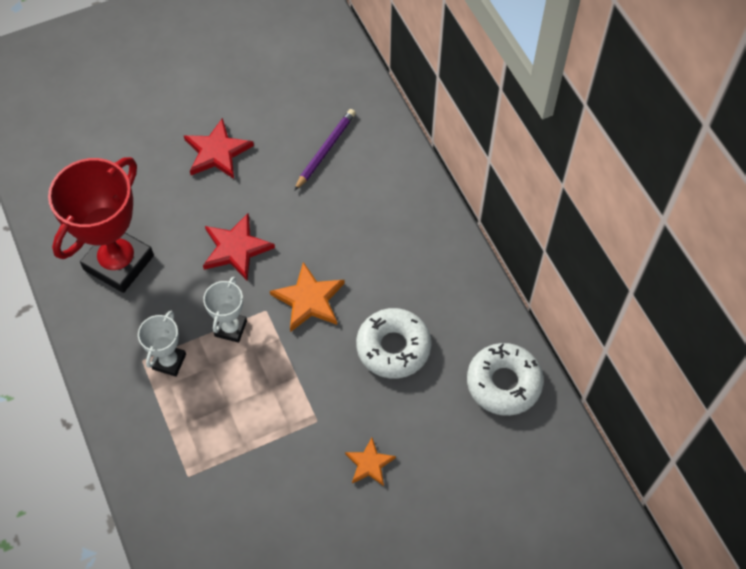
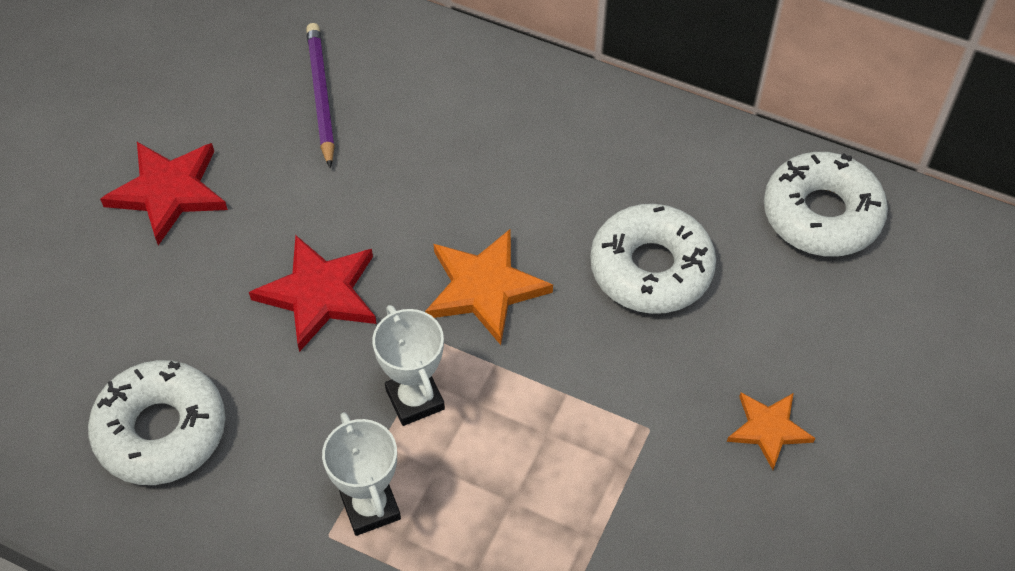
camera: 40 degrees left, 5 degrees down
red trophy [48,157,154,293] -> white donut [88,360,226,485]

